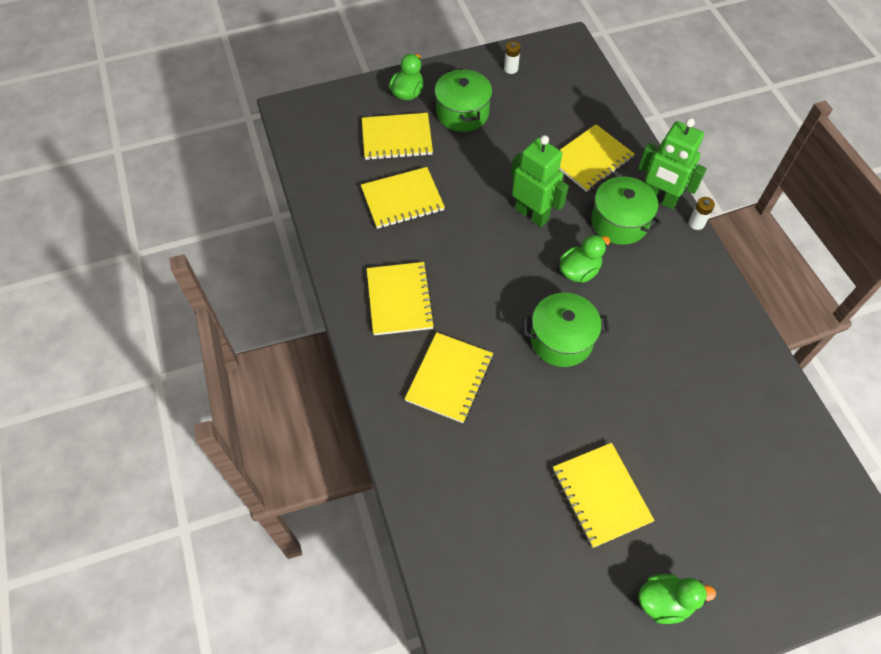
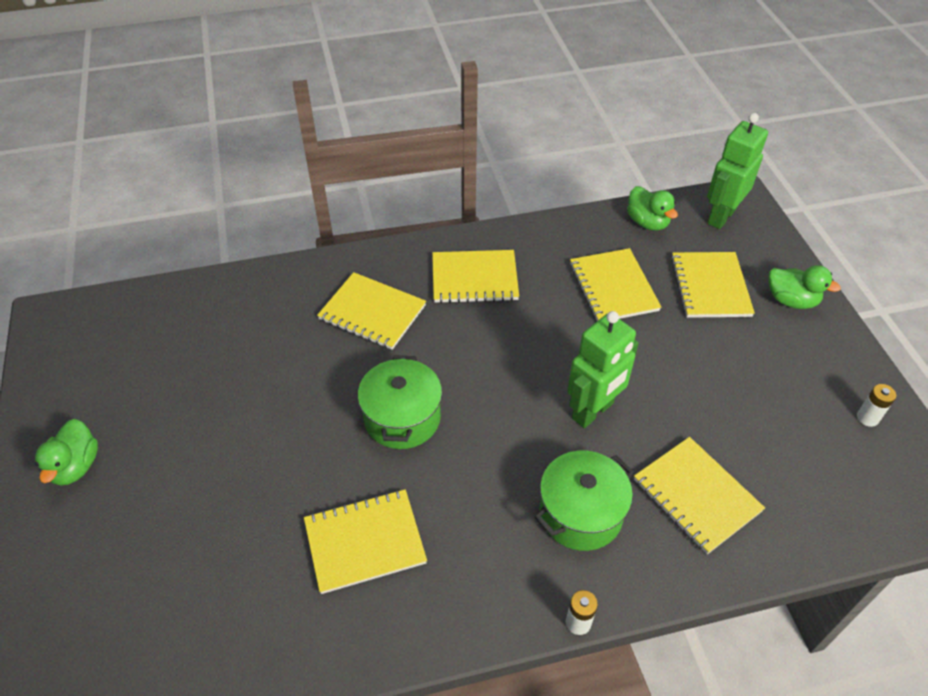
camera: 95 degrees right, 10 degrees down
green pot [435,68,492,132] -> none
yellow notebook [553,443,655,548] -> yellow notebook moved to [304,489,427,594]
green duck [559,234,610,283] -> green duck moved to [627,186,678,231]
green robot [638,118,707,209] -> green robot moved to [707,113,768,229]

